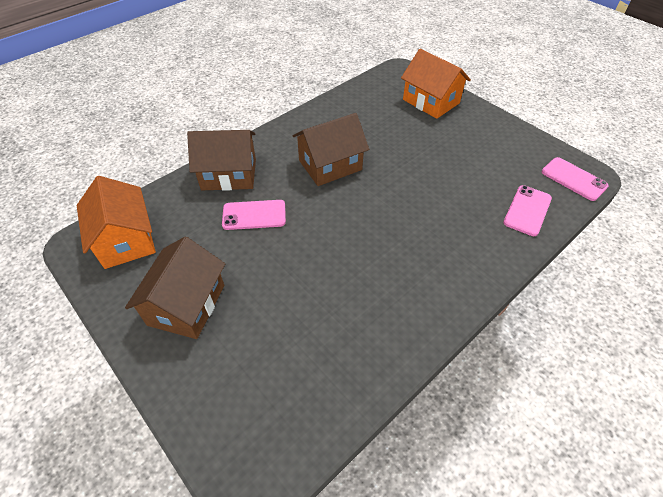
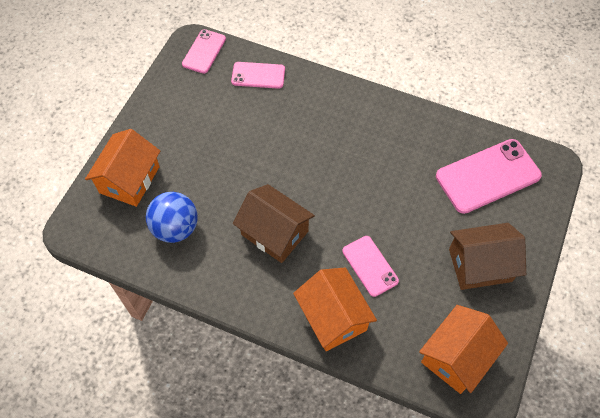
camera: 115 degrees left, 10 degrees up
brown house [187,130,256,191] -> orange house [293,268,377,351]
none -> blue ball [146,192,198,243]
none -> pink phone [436,139,542,214]

